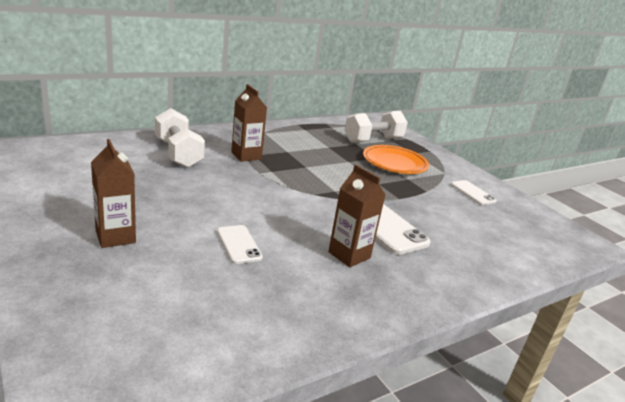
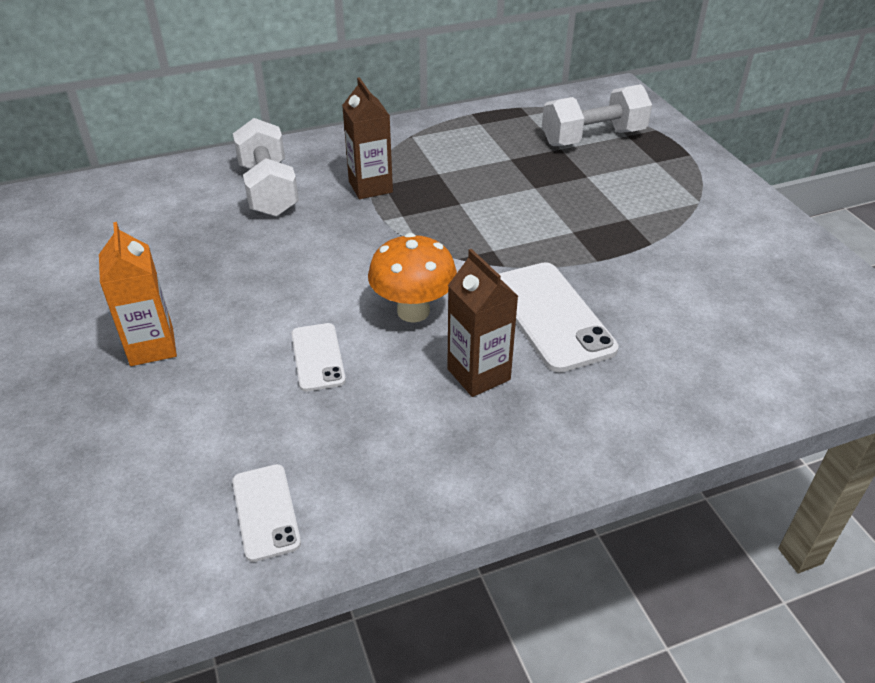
camera: 15 degrees right, 15 degrees up
brown carton [91,139,136,248] -> orange carton [99,222,177,366]
orange plate [363,145,429,174] -> none
white phone [451,180,497,205] -> white phone moved to [232,464,301,562]
none -> orange mushroom [368,233,457,323]

